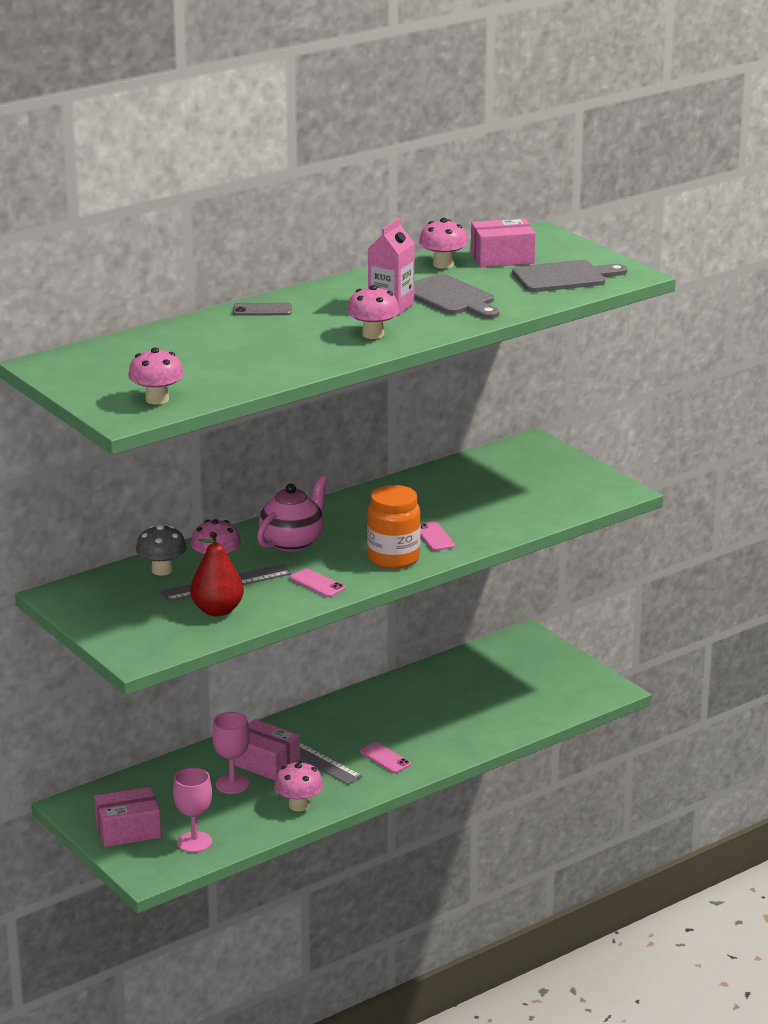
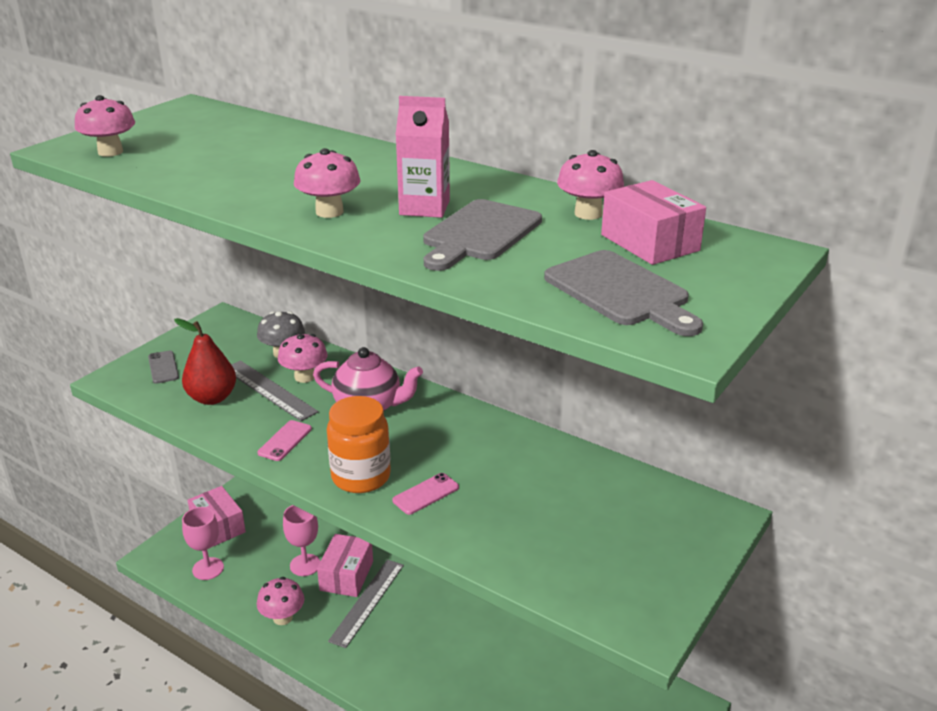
camera: 70 degrees right, 5 degrees up
grey phone [233,303,292,316] -> grey phone moved to [148,350,179,384]
pink phone [360,742,411,773] -> none

